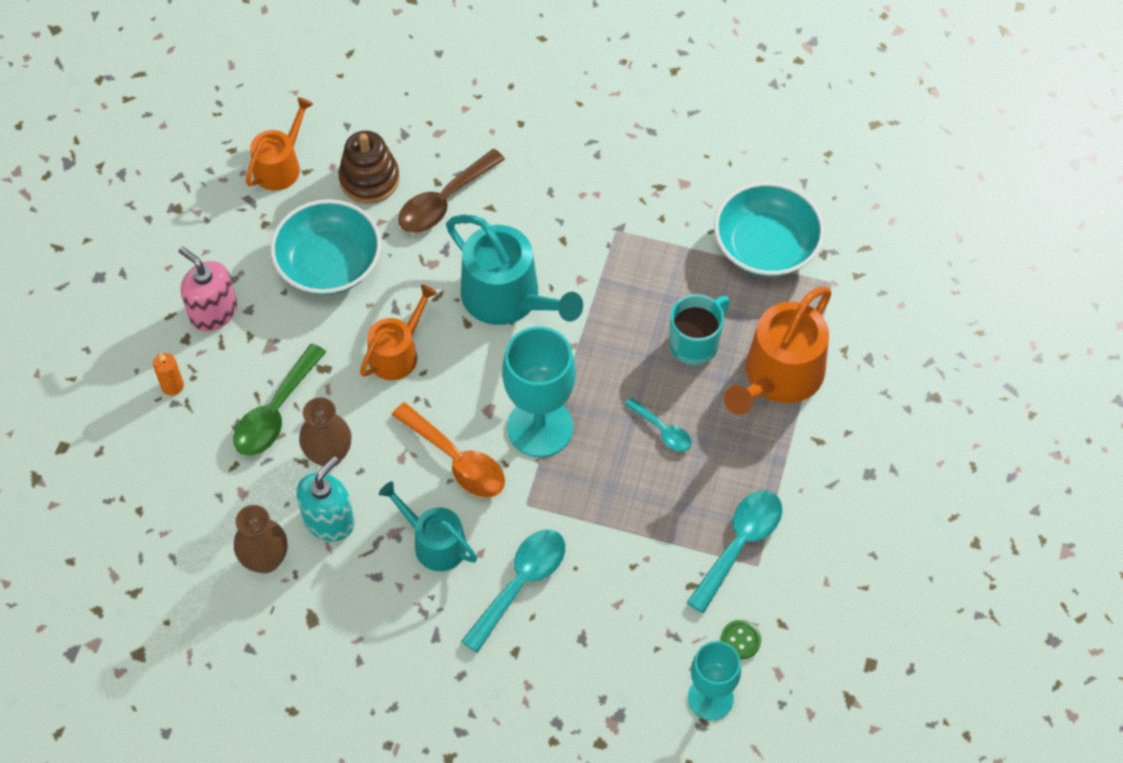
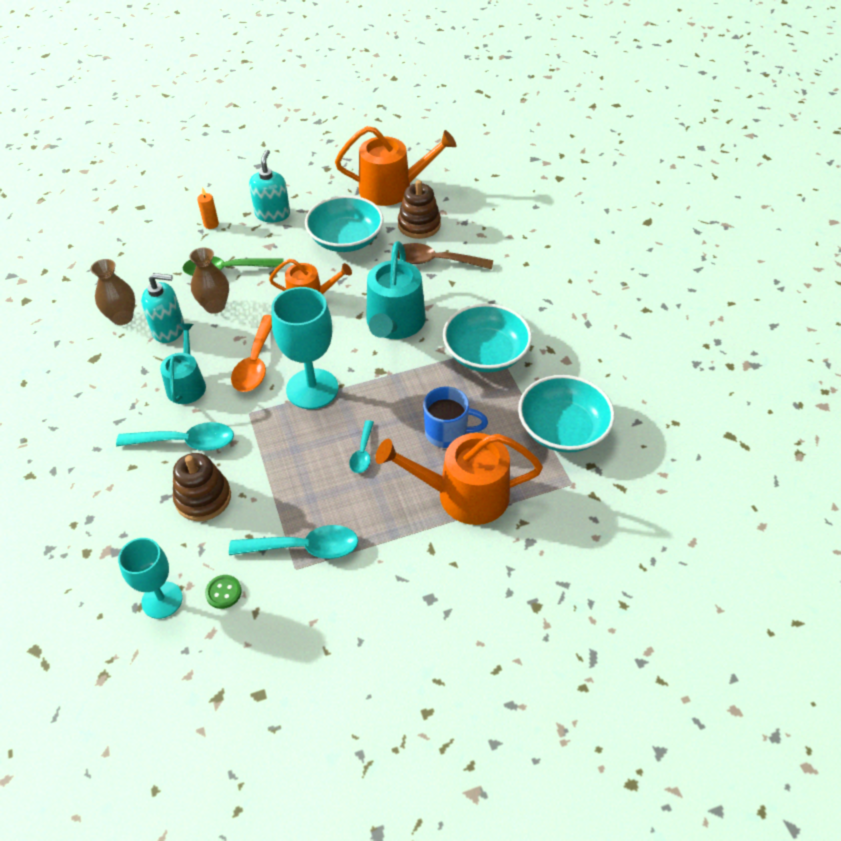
camera: 55 degrees right, 10 degrees down
pink soap dispenser [179,247,237,332] -> turquoise soap dispenser [249,150,290,222]
orange watering can [246,97,313,191] -> orange watering can [335,126,456,206], size x1.61
turquoise mug [669,294,730,365] -> blue mug [423,387,488,448]
none -> brown stacking toy [173,453,231,521]
none -> turquoise bowl [443,303,532,372]

